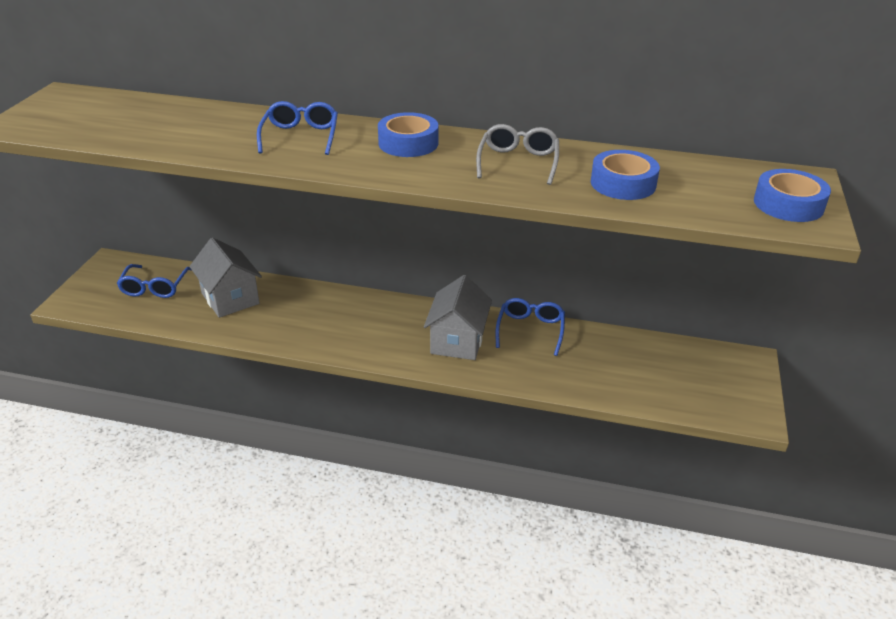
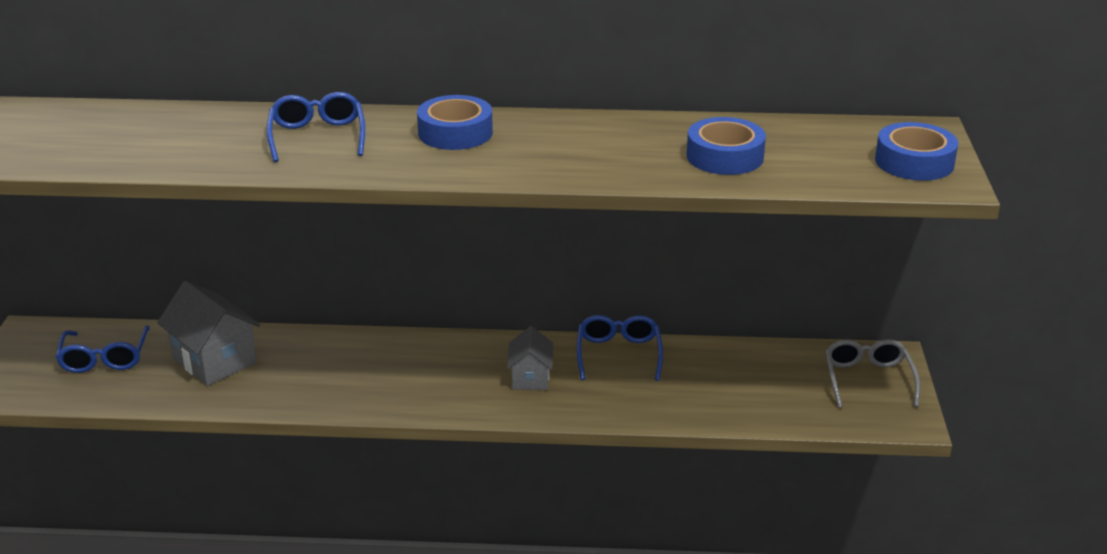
camera: 10 degrees left, 5 degrees down
grey house [424,275,492,360] -> grey house [507,326,553,390], size x0.60
grey glasses [476,124,559,185] -> grey glasses moved to [825,339,920,408]

